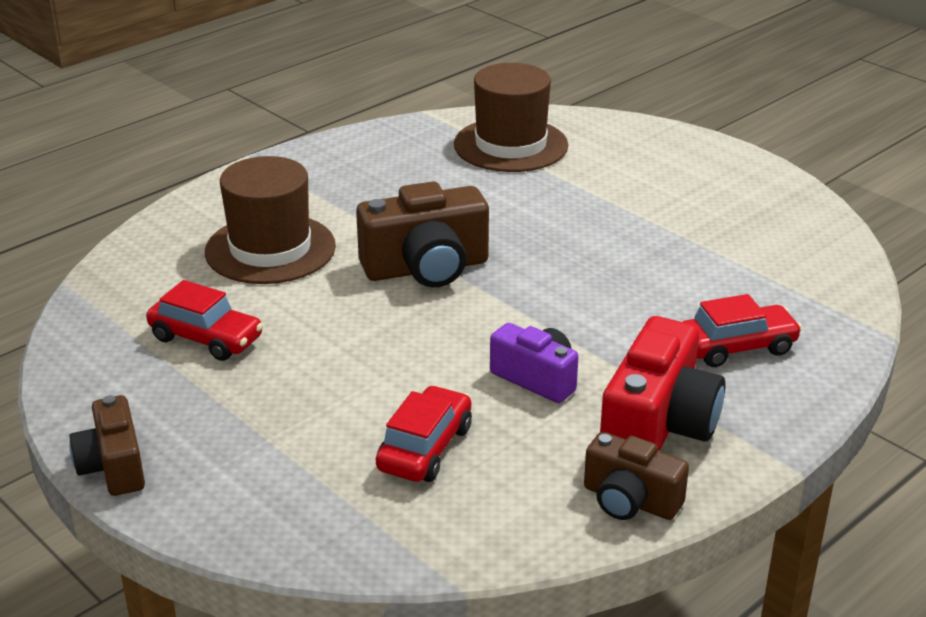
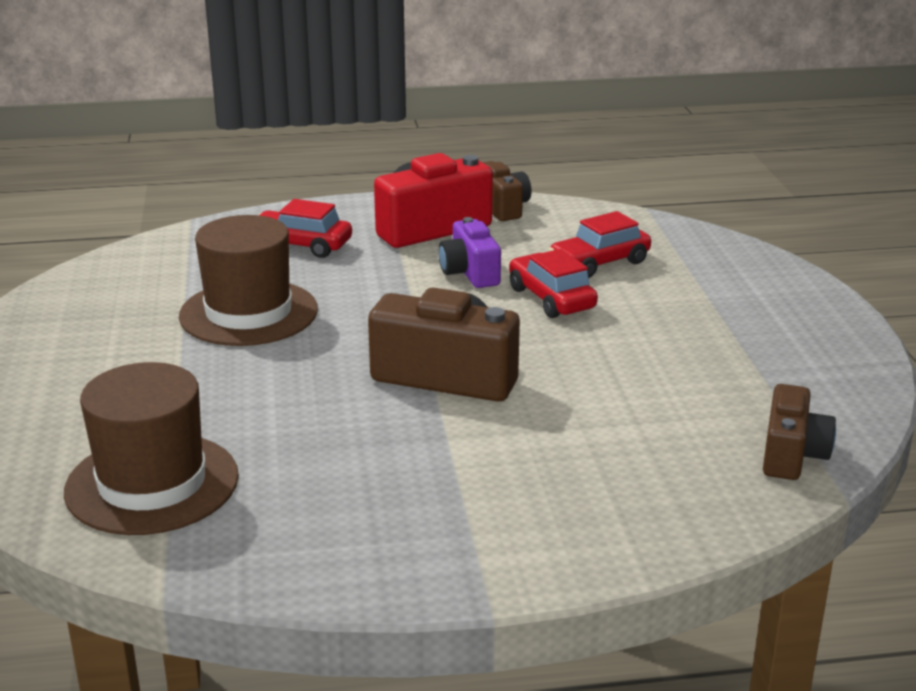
camera: 145 degrees left, 5 degrees down
brown camera [69,395,145,496] -> brown camera moved to [763,384,836,480]
red car [146,280,264,361] -> red car moved to [509,249,598,318]
brown hat [205,156,336,284] -> brown hat moved to [179,215,318,346]

